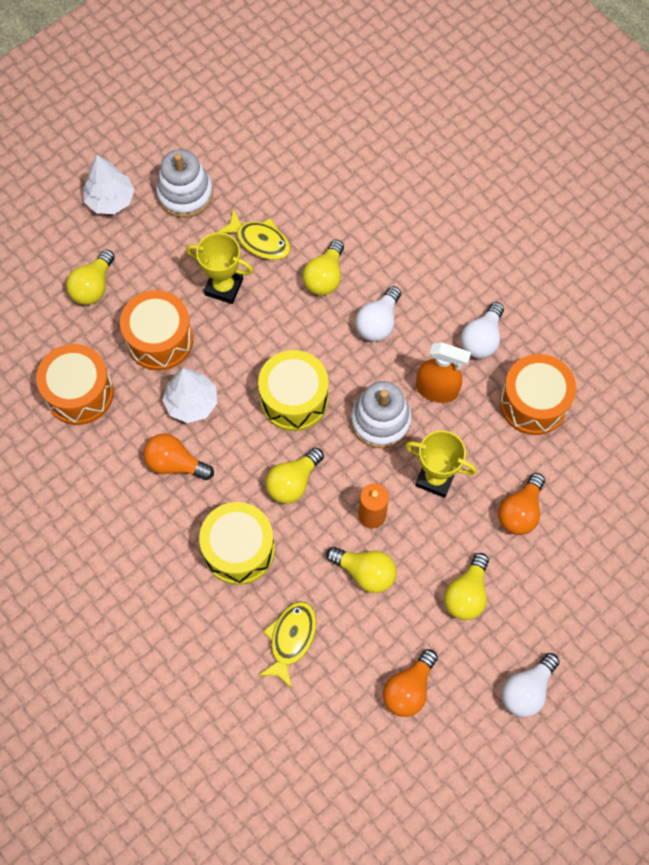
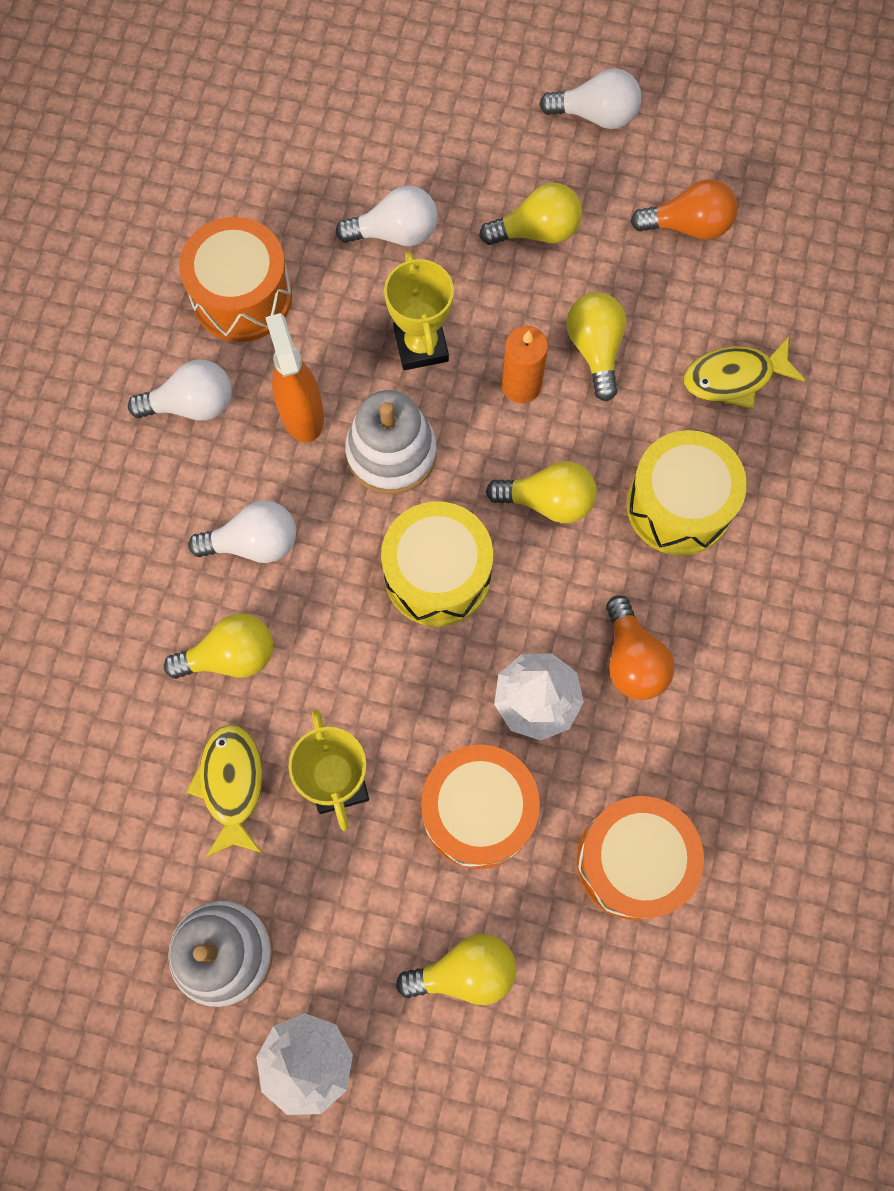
camera: 125 degrees left, 5 degrees up
orange light bulb [498,473,545,535] -> white light bulb [336,186,438,246]

